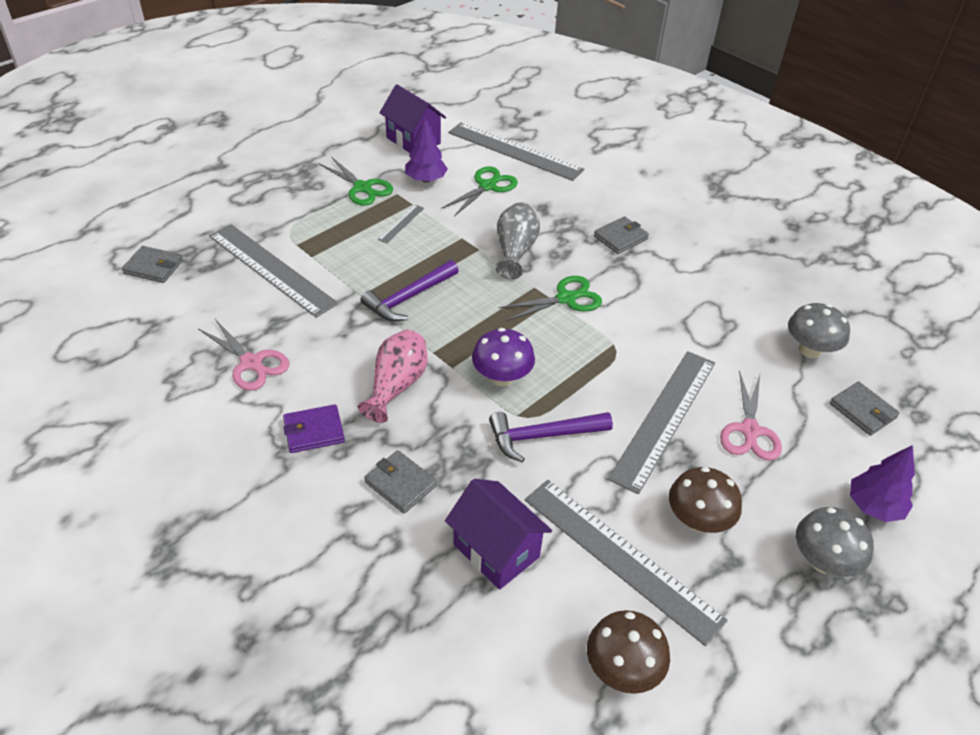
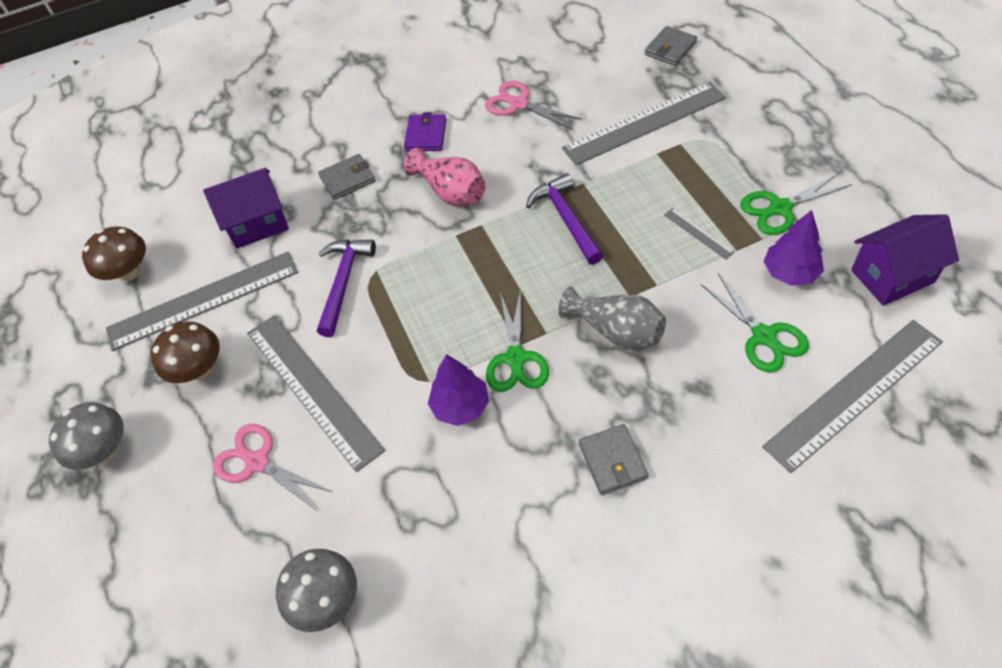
camera: 120 degrees right, 10 degrees up
pink scissors [198,319,289,391] -> pink scissors turned 60 degrees clockwise [485,81,582,130]
purple mushroom [472,328,535,386] -> none
grey wallet [830,381,900,436] -> none
purple tree [850,445,915,522] -> purple tree moved to [428,354,489,426]

